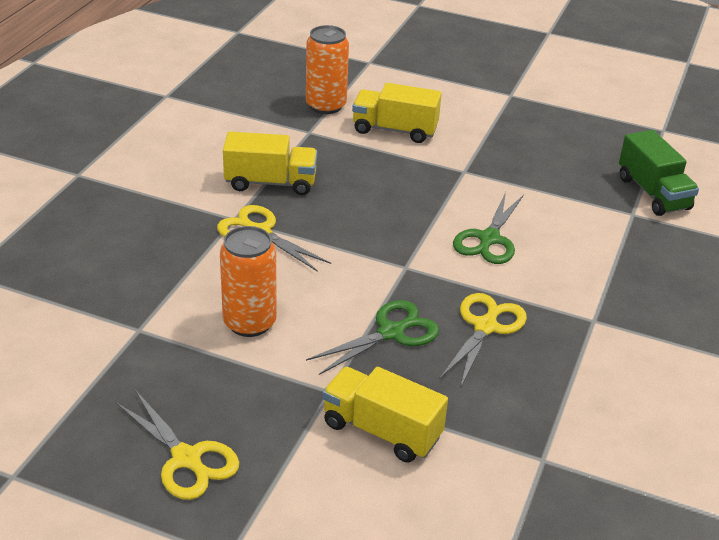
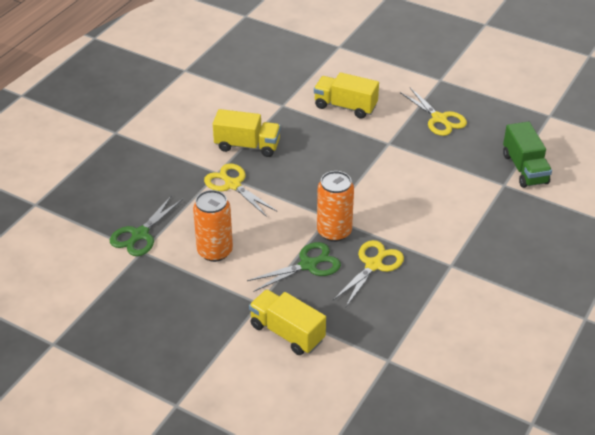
camera: 10 degrees right, 5 degrees up
yellow scissors [116,390,239,500] -> yellow scissors moved to [400,88,467,136]
orange can [306,25,349,114] -> orange can moved to [317,171,354,242]
green scissors [453,192,524,264] -> green scissors moved to [110,195,183,256]

